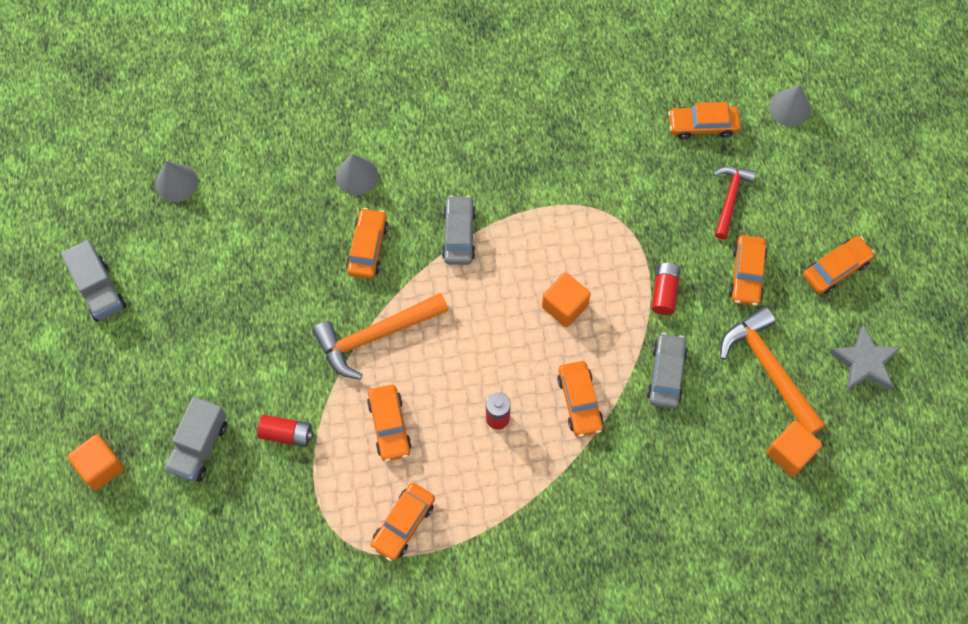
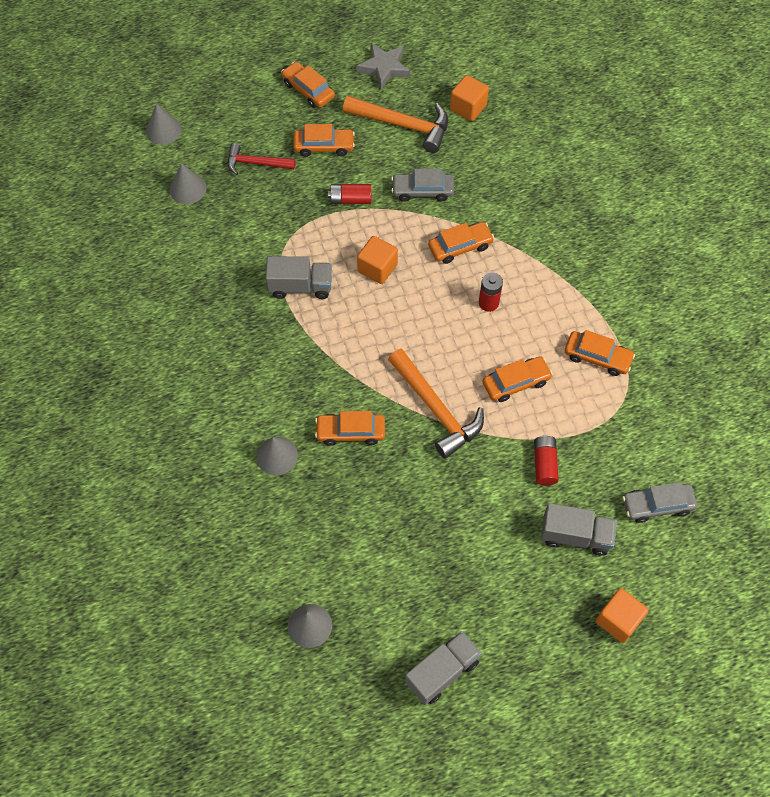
camera: 100 degrees left, 5 degrees down
grey car [442,195,476,265] -> grey car moved to [623,482,697,523]
orange car [668,102,741,139] -> grey cone [170,163,206,204]
orange hammer [720,307,825,434] -> orange hammer turned 120 degrees counterclockwise [343,96,448,153]
none -> grey truck [266,256,332,299]

